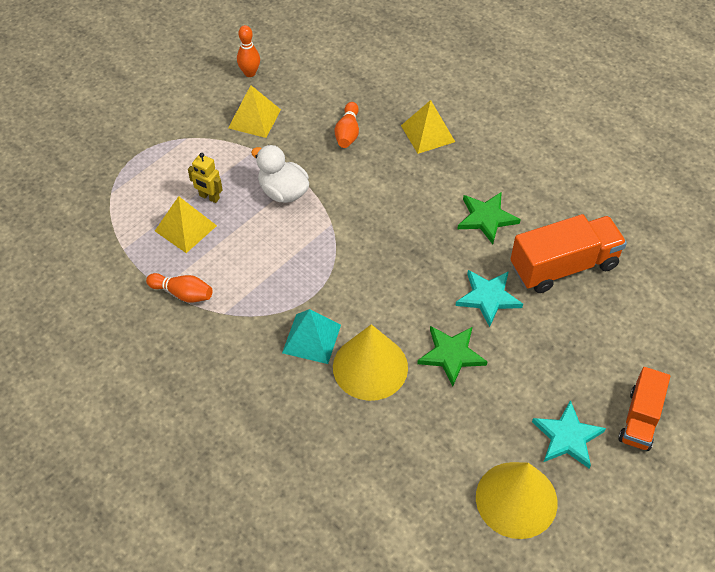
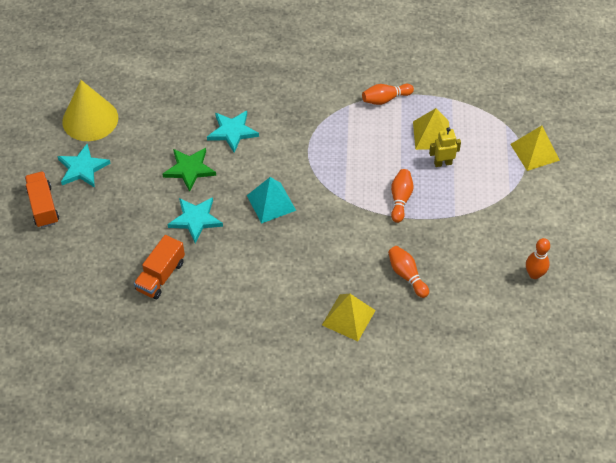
camera: 140 degrees right, 0 degrees up
yellow pyramid [228,85,281,138] -> yellow pyramid moved to [510,126,560,171]
white duck [251,145,309,203] -> orange bowling pin [391,169,414,223]
turquoise pyramid [282,309,341,364] -> turquoise pyramid moved to [247,177,296,224]
yellow cone [333,324,408,401] -> turquoise star [207,111,259,153]
green star [458,192,521,244] -> none
orange truck [511,214,627,293] -> orange truck [134,235,185,299], size x0.64

